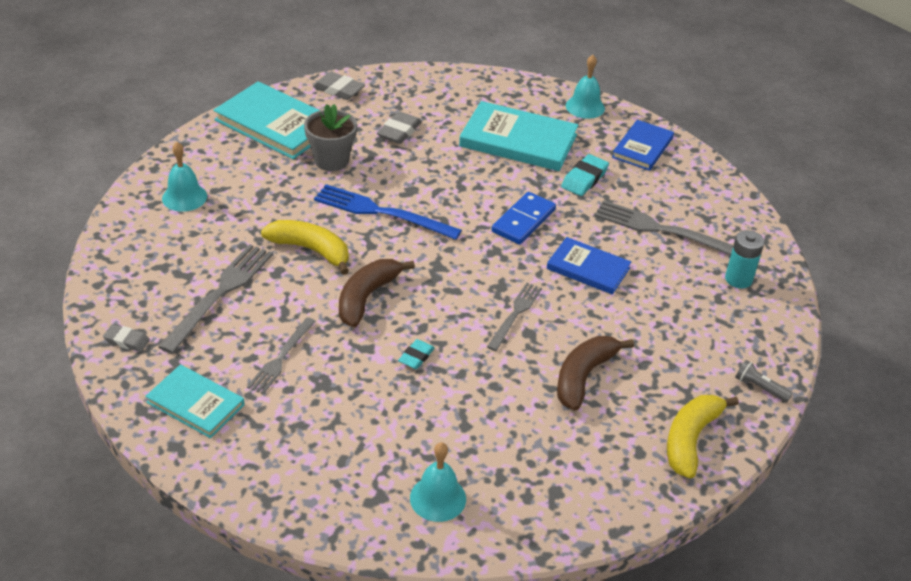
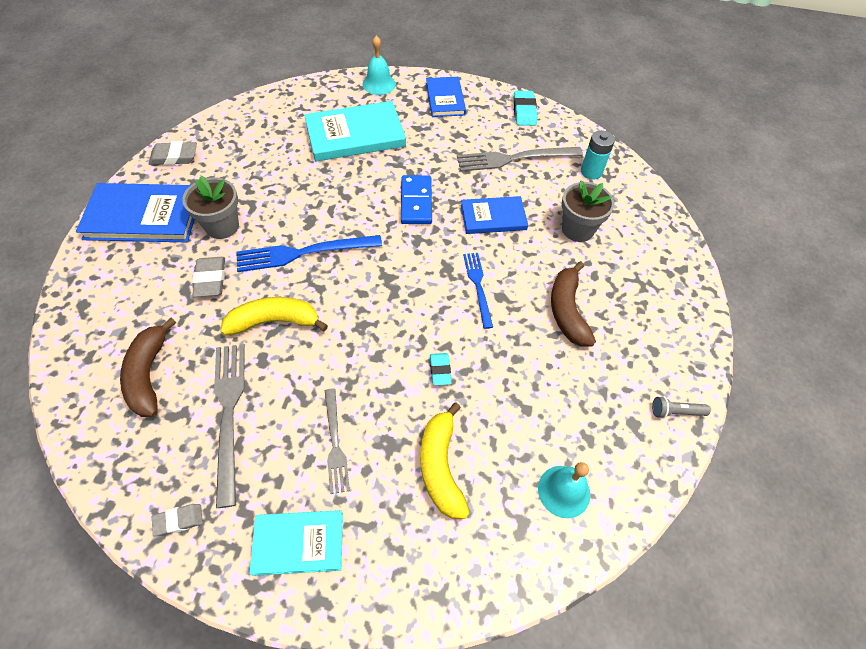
camera: 35 degrees left, 15 degrees up
turquoise bell [162,142,207,212] -> none
turquoise book [213,81,320,159] -> blue book [76,183,195,242]
brown banana [339,259,415,327] -> brown banana moved to [120,318,176,417]
grey eraser [377,111,422,144] -> grey eraser moved to [192,257,225,297]
grey fork [487,283,542,351] -> blue fork [463,253,493,329]
turquoise eraser [561,154,609,196] -> turquoise eraser moved to [513,90,537,126]
yellow banana [667,395,739,479] -> yellow banana moved to [420,402,470,519]
grey flashlight [735,360,793,402] -> grey flashlight moved to [652,396,710,419]
none -> grey flower pot [562,180,615,242]

